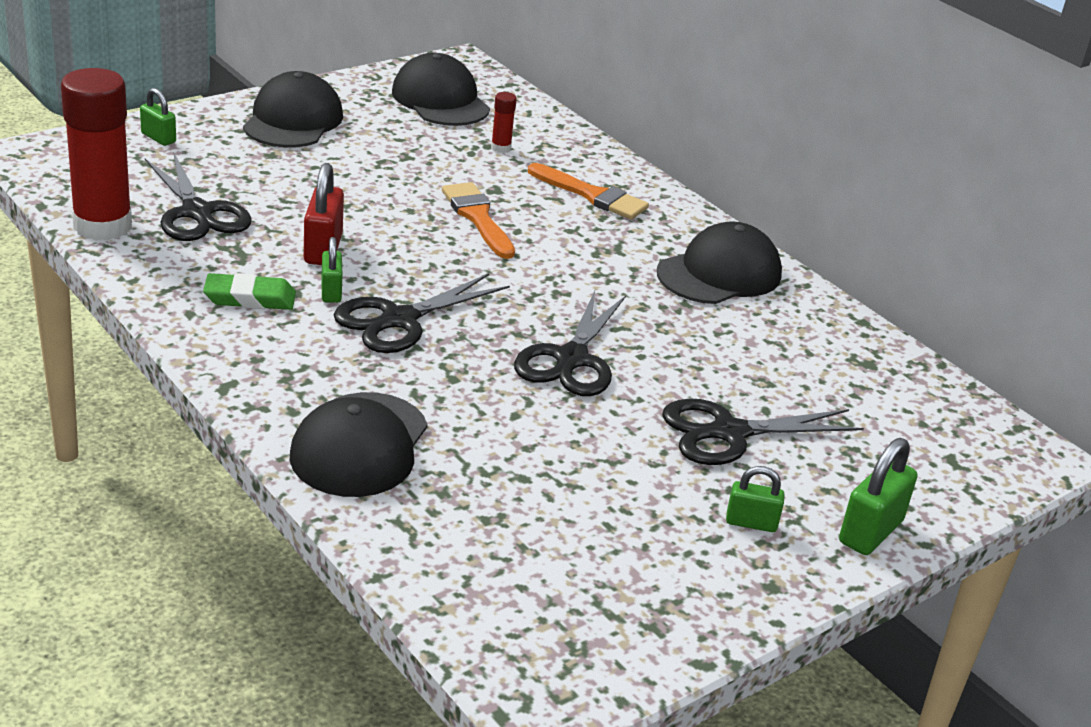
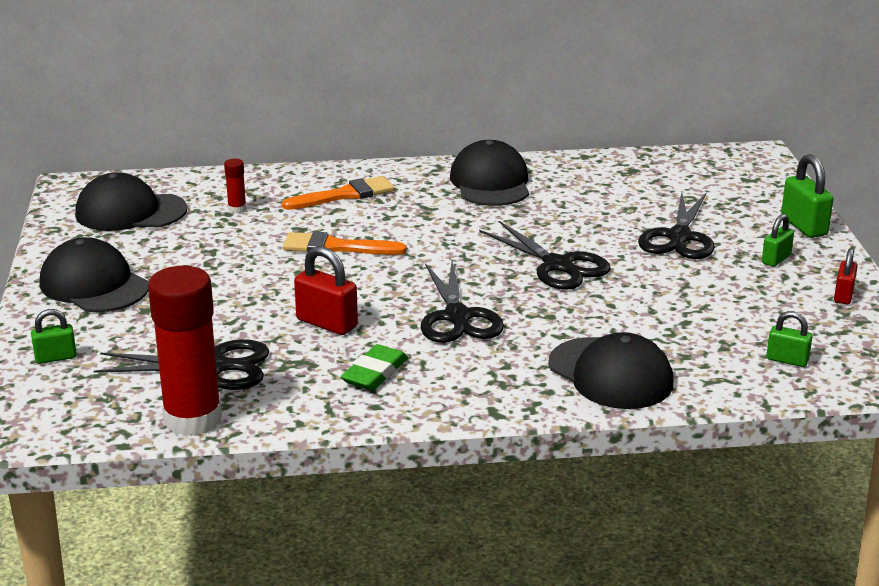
camera: 55 degrees left, 5 degrees down
green padlock [322,237,343,303] -> green padlock moved to [767,311,812,367]
none -> red padlock [834,248,858,304]

